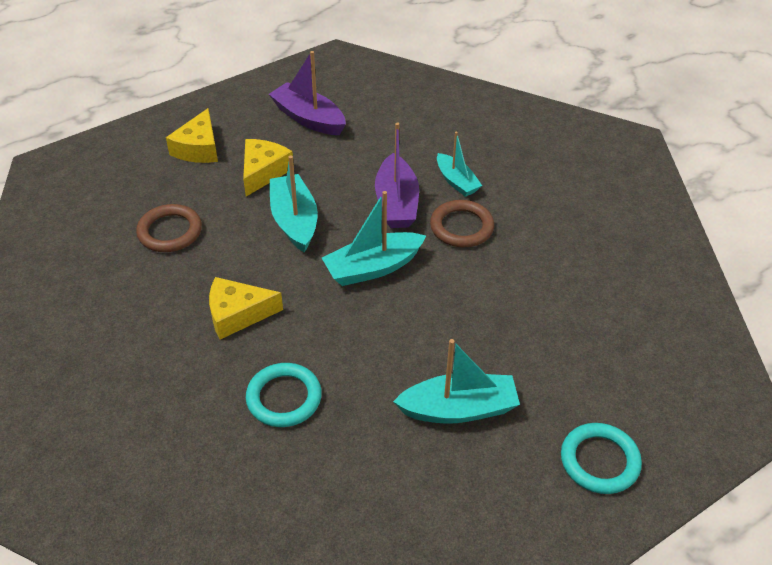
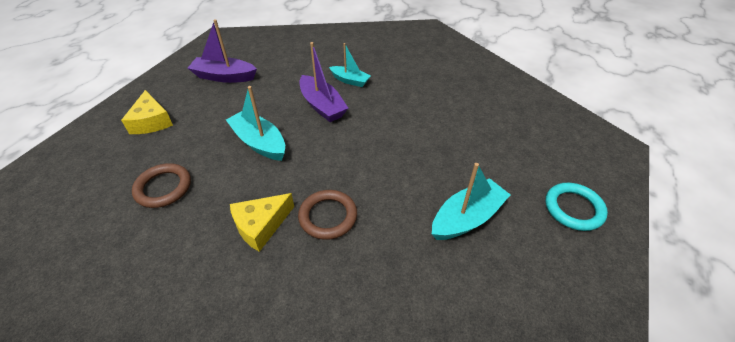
camera: 30 degrees left, 0 degrees up
yellow cheese [243,139,294,196] -> none
turquoise ring [246,363,322,427] -> none
turquoise boat [322,191,426,286] -> none
brown ring [430,200,494,247] -> brown ring moved to [298,190,357,240]

